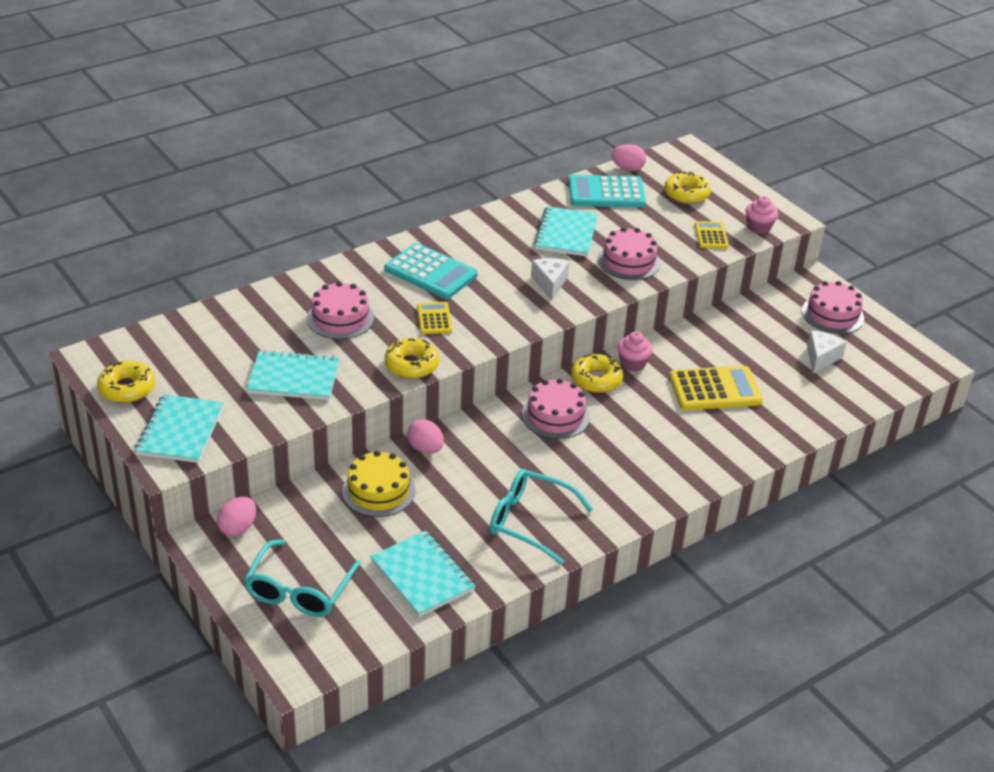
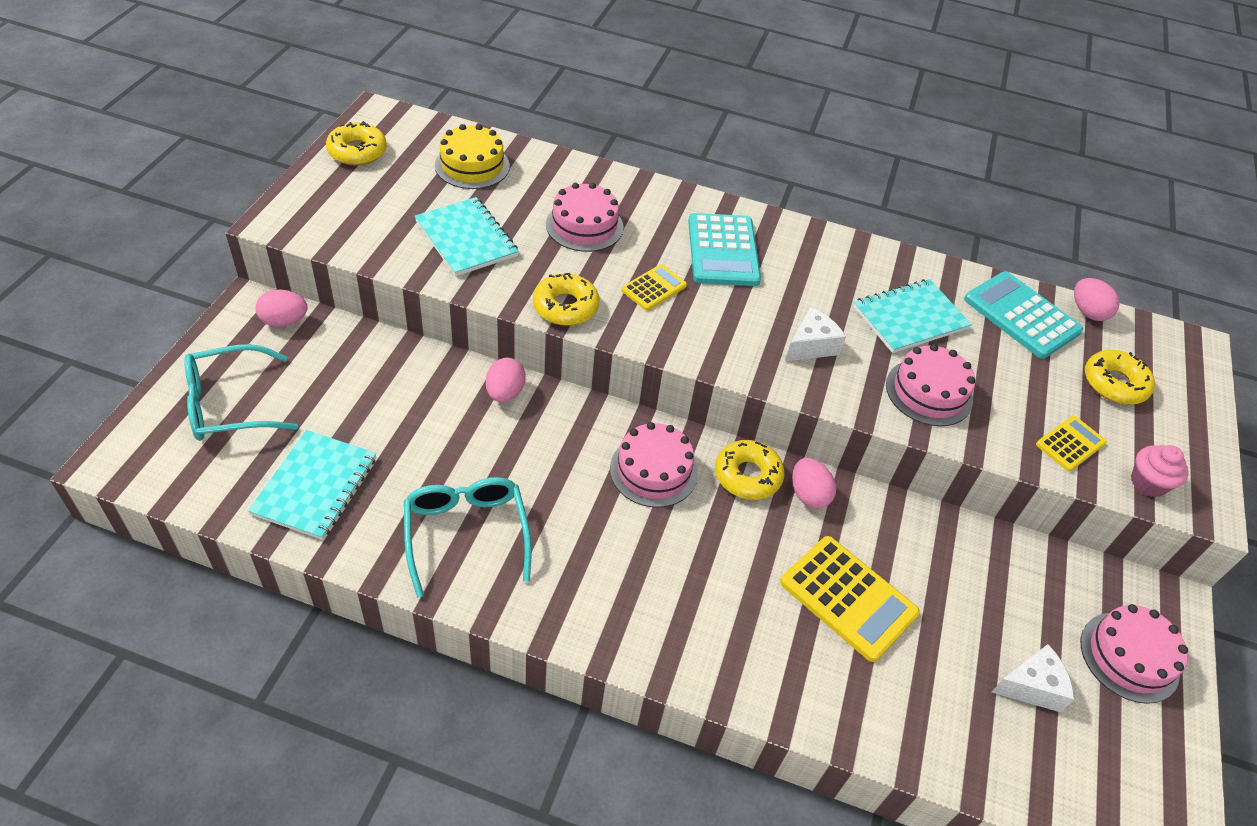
camera: 50 degrees right, 10 degrees up
turquoise notebook [135,394,224,463] -> none
yellow cake [342,450,415,517] -> yellow cake moved to [435,124,510,189]
pink cupcake [617,331,653,371] -> pink egg [792,458,836,509]

